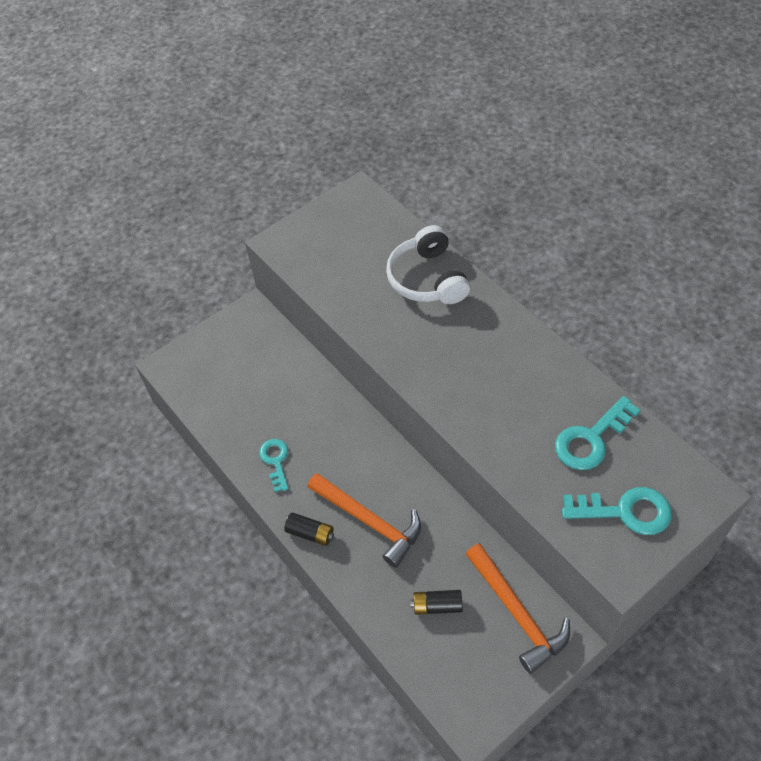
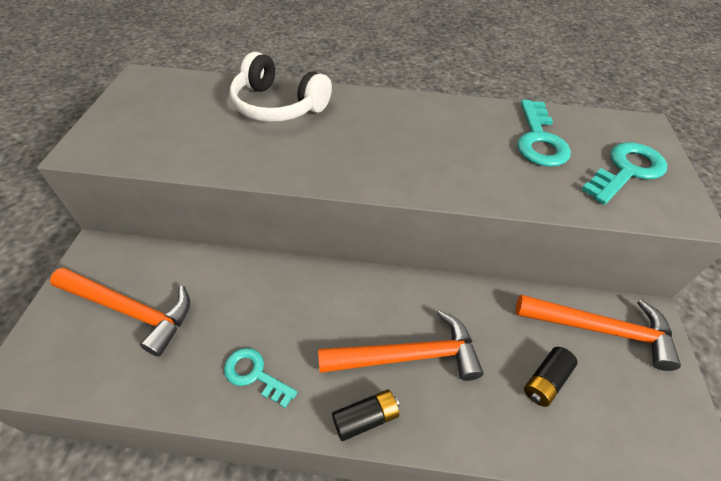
camera: 50 degrees left, 5 degrees down
none -> orange hammer [50,267,190,357]

